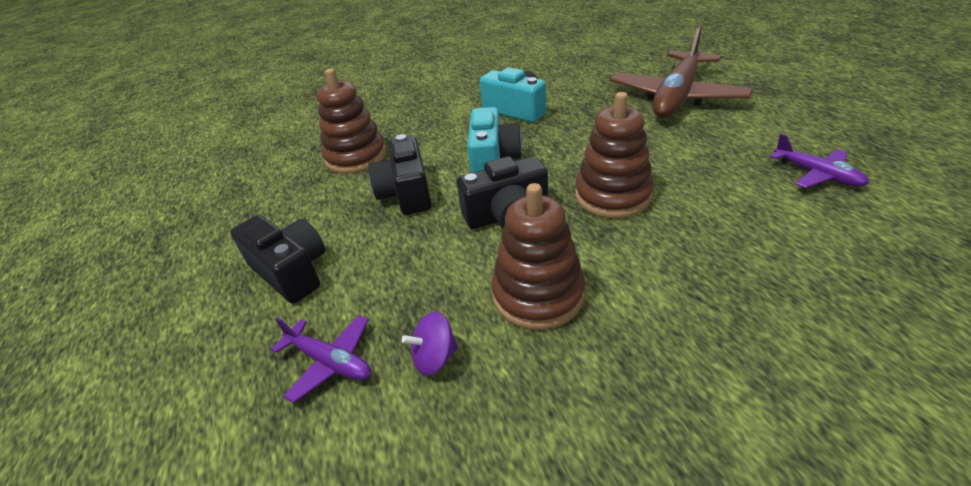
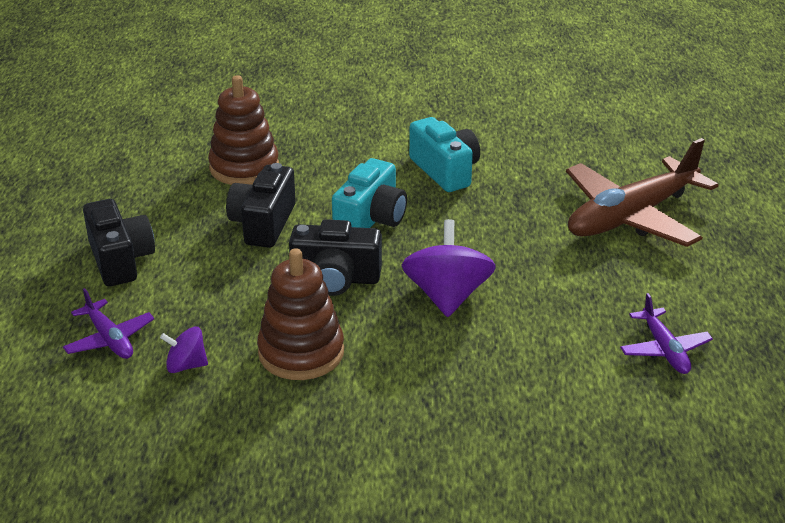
camera: 20 degrees right, 5 degrees down
brown stacking toy [575,92,654,218] -> purple spinning top [402,219,496,317]

